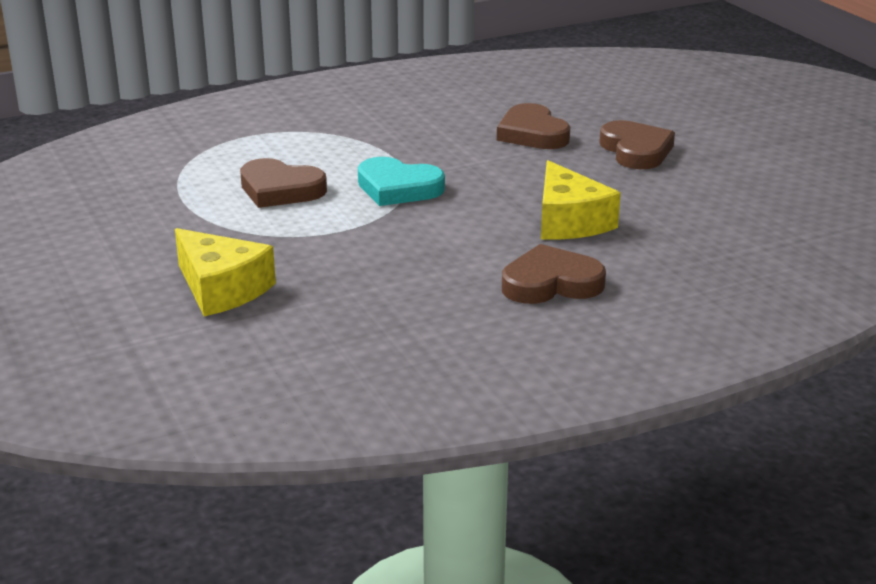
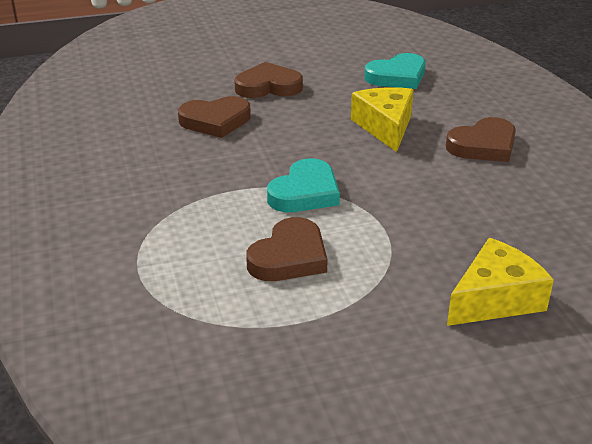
camera: 80 degrees left, 5 degrees up
brown heart [502,244,606,304] -> brown heart turned 120 degrees counterclockwise [446,117,516,162]
yellow cheese [541,160,621,240] -> yellow cheese turned 90 degrees counterclockwise [351,87,414,152]
none -> turquoise heart [365,53,426,89]

